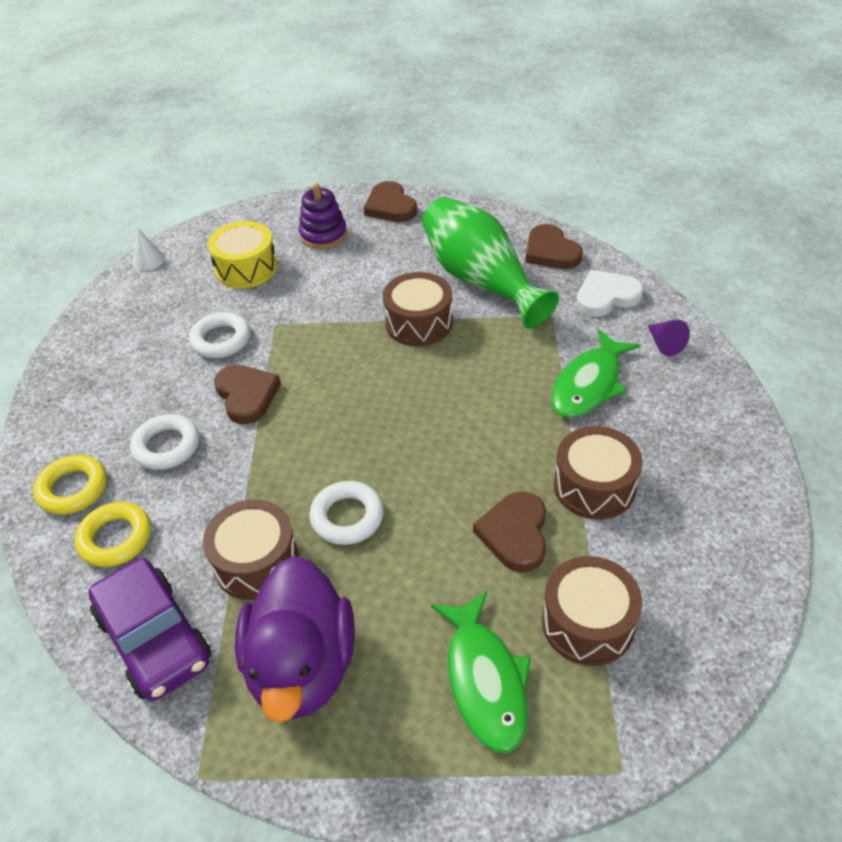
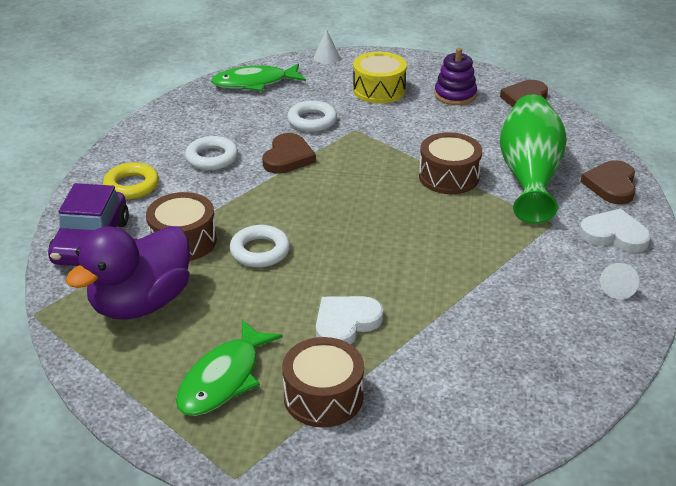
camera: 40 degrees right, 10 degrees down
yellow ring [33,455,107,515] -> none
brown heart [473,491,546,572] -> white heart [316,296,383,344]
green fish [551,329,640,418] -> green fish moved to [211,64,306,91]
brown drum [554,426,643,519] -> none
purple cone [648,320,690,356] -> white cone [600,263,639,299]

